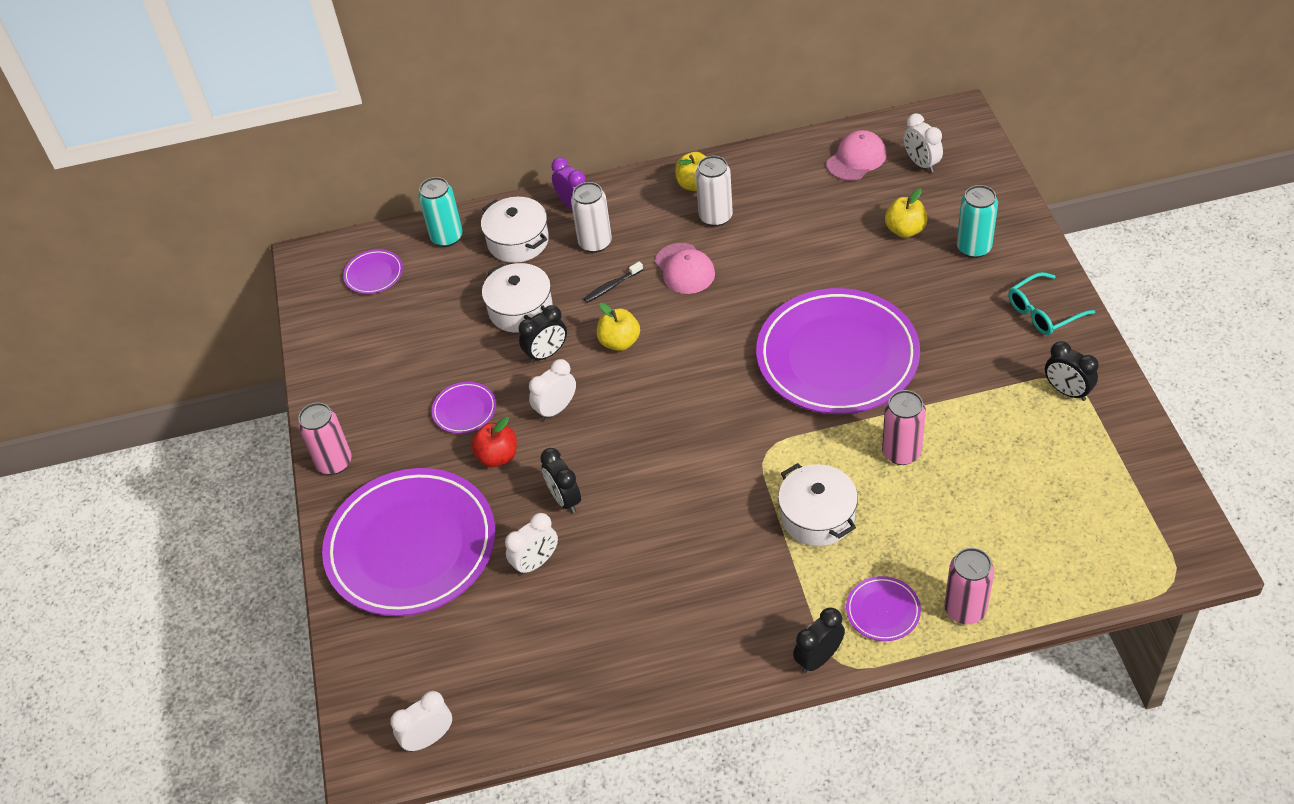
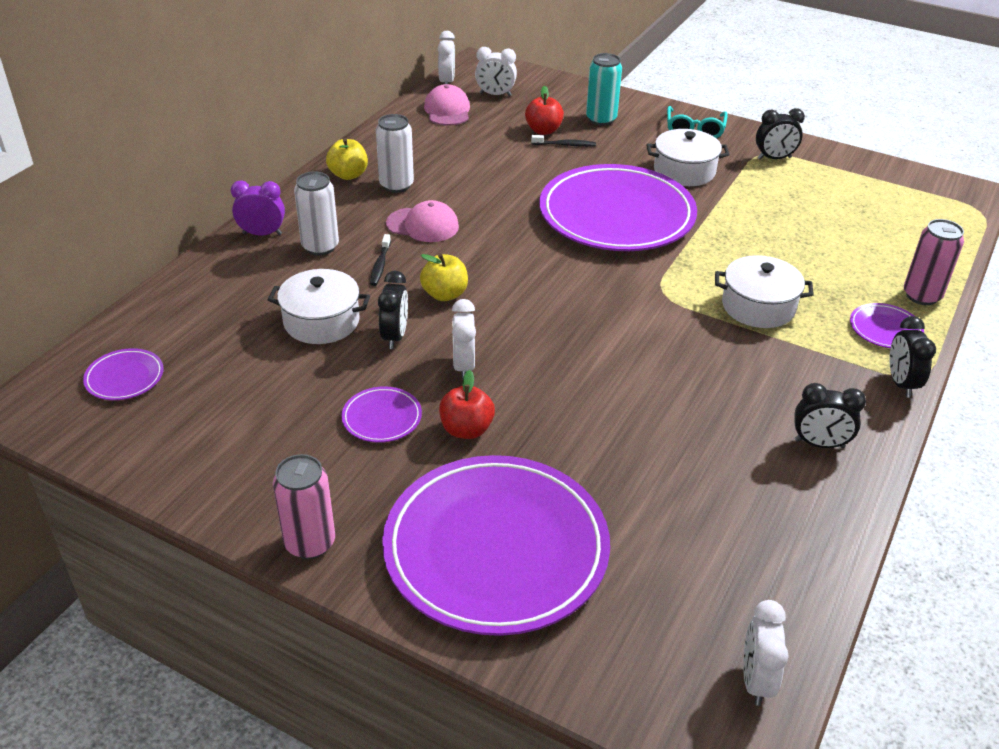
camera: 55 degrees left, 10 degrees down
turquoise can [418,177,463,247] -> none
white pot [481,197,549,263] -> white pot moved to [646,129,730,186]
white clock [505,513,558,575] -> white clock moved to [438,31,455,84]
black clock [540,448,581,513] -> black clock moved to [794,383,866,448]
pink can [882,390,926,465] -> none
yellow apple [885,188,928,238] -> red apple [525,86,564,135]
none -> black toothbrush [531,135,596,147]

